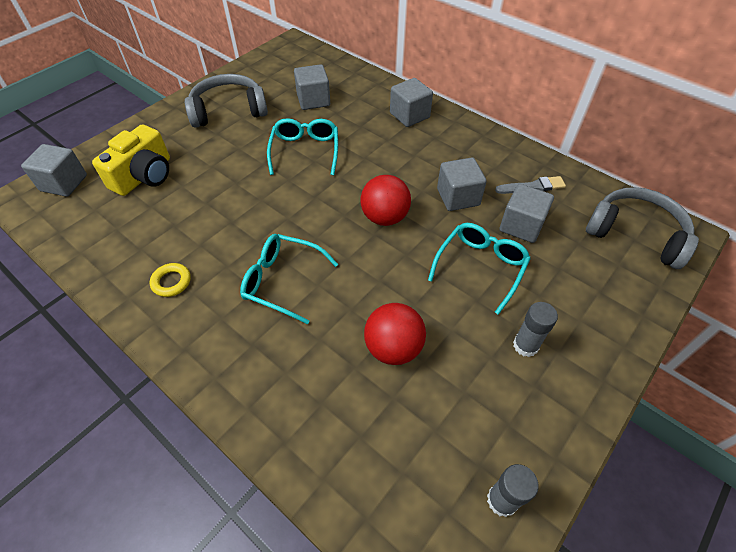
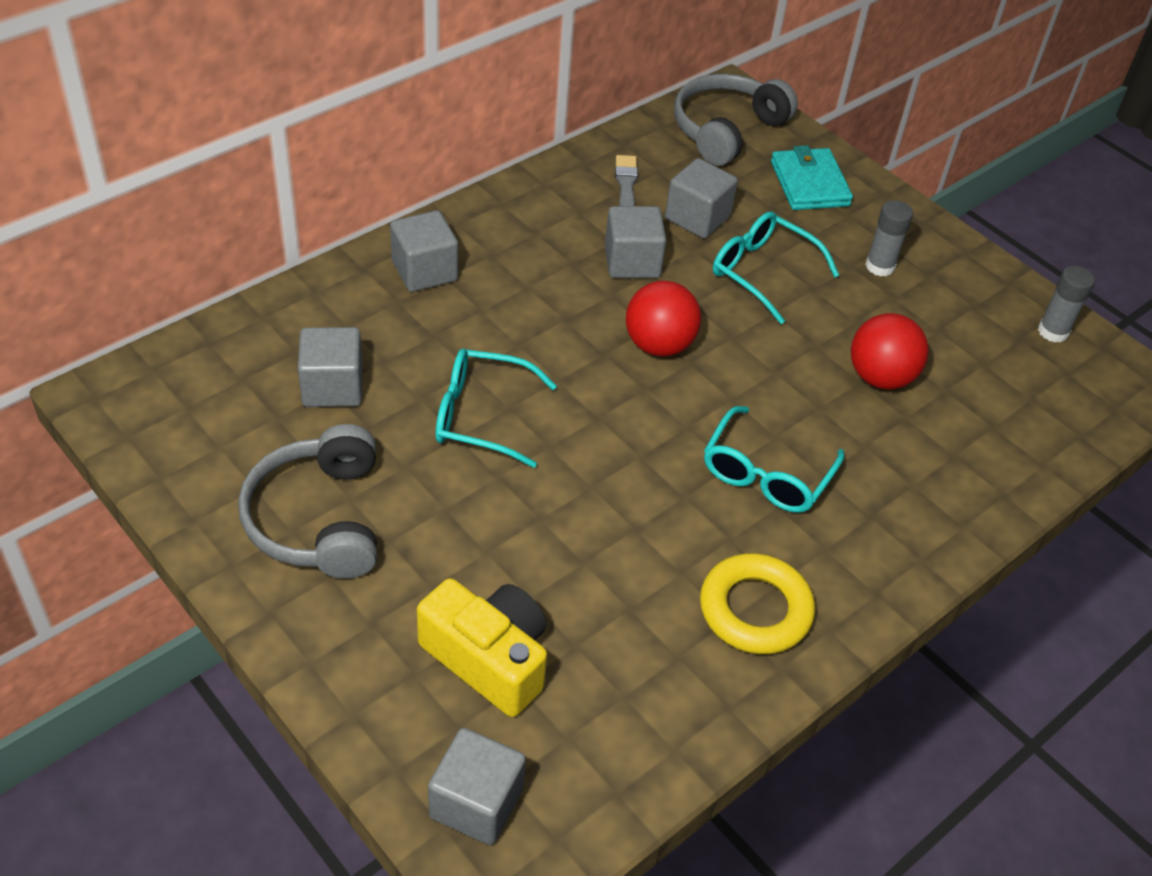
camera: 85 degrees left, 5 degrees down
yellow ring [150,263,191,297] -> yellow ring [700,553,815,654], size x1.80
none -> turquoise wallet [771,145,853,210]

